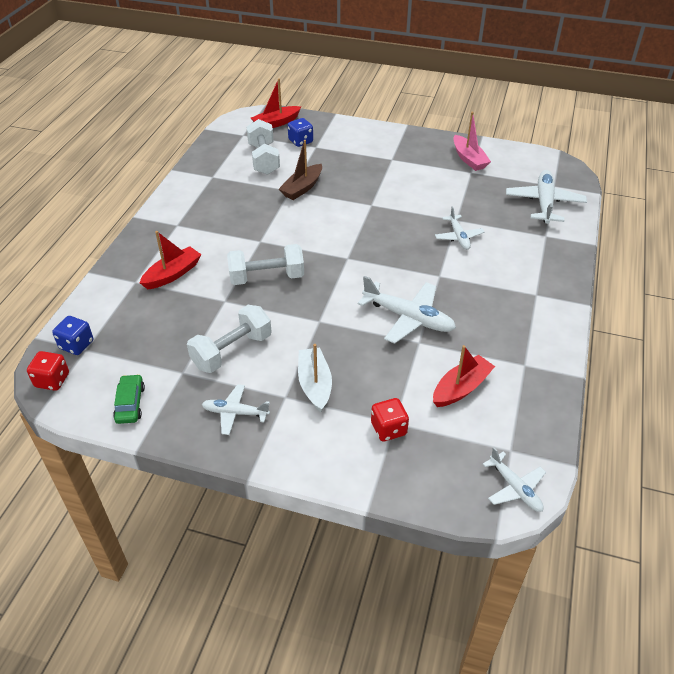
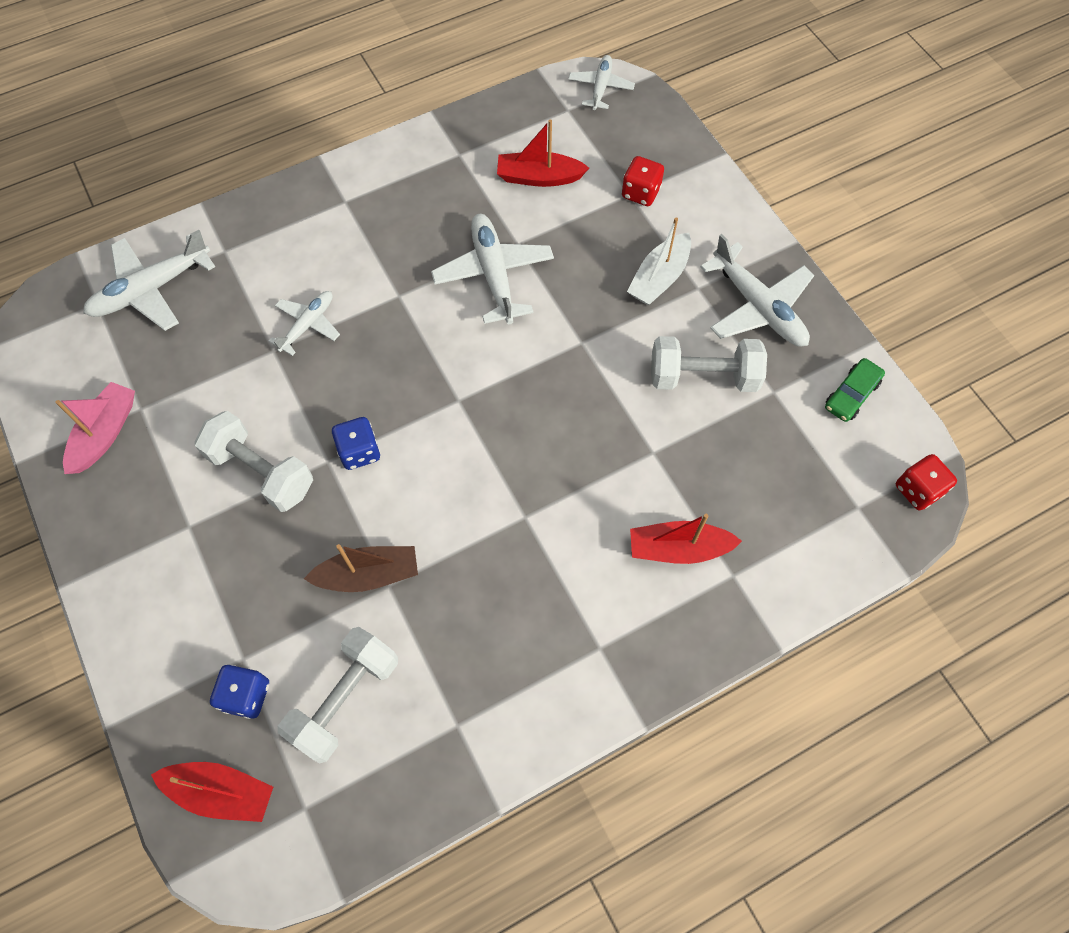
camera: 135 degrees left, 20 degrees up
blue dice [52,316,93,355] -> blue dice moved to [332,417,380,470]
white plane [202,384,270,435] -> white plane [700,234,814,347], size x1.66
white dumbbell [227,244,304,285] -> white dumbbell moved to [194,411,313,512]

